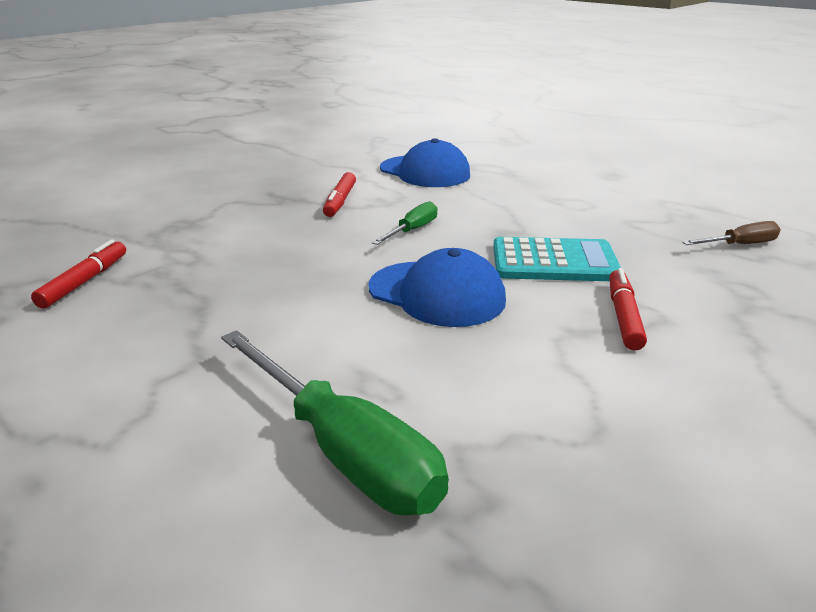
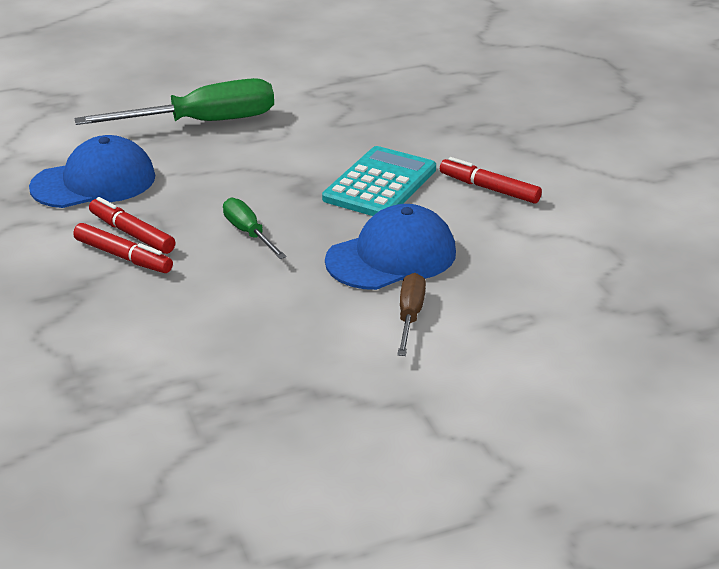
camera: 65 degrees left, 5 degrees up
red marker [31,239,126,309] -> red marker moved to [89,197,175,254]
green screwdriver [221,330,449,516] -> green screwdriver moved to [74,78,274,125]
brown screwdriver [682,221,781,245] -> brown screwdriver moved to [397,273,426,356]

